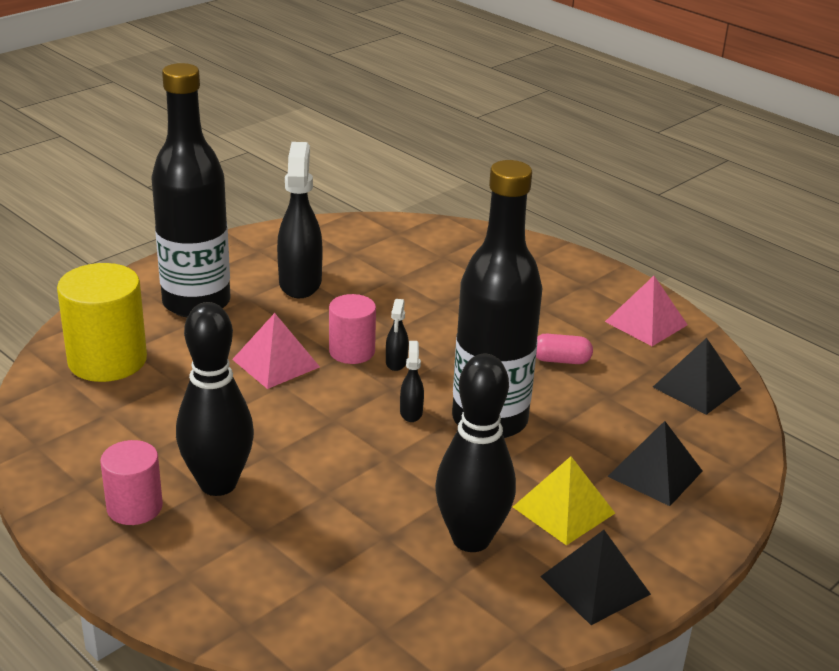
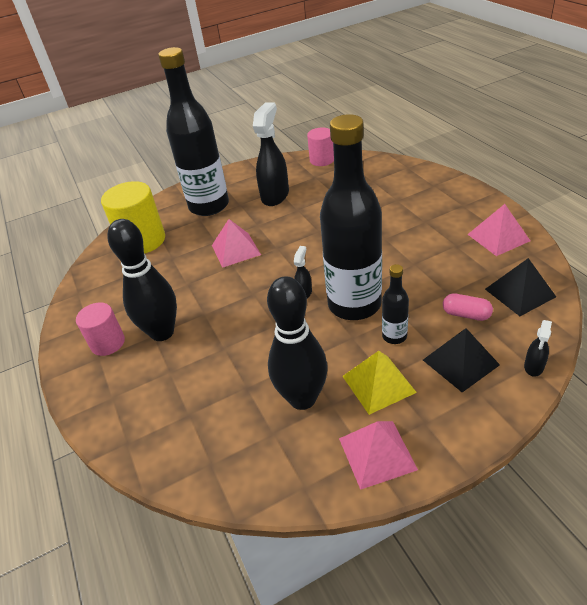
camera: 25 degrees right, 10 degrees up
pink cylinder [329,294,376,364] -> pink cylinder moved to [307,128,334,166]
black spray bottle [386,299,409,371] -> black spray bottle moved to [524,320,552,377]
pink capsule [536,334,593,364] -> pink capsule moved to [443,293,493,321]
black pyramid [540,530,651,625] -> pink pyramid [339,421,418,490]
none -> black bottle [382,264,409,344]

